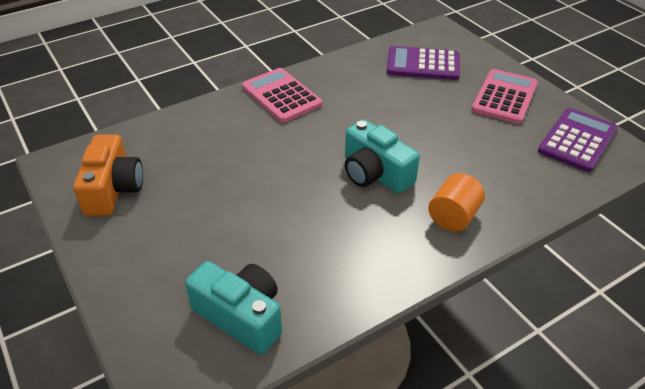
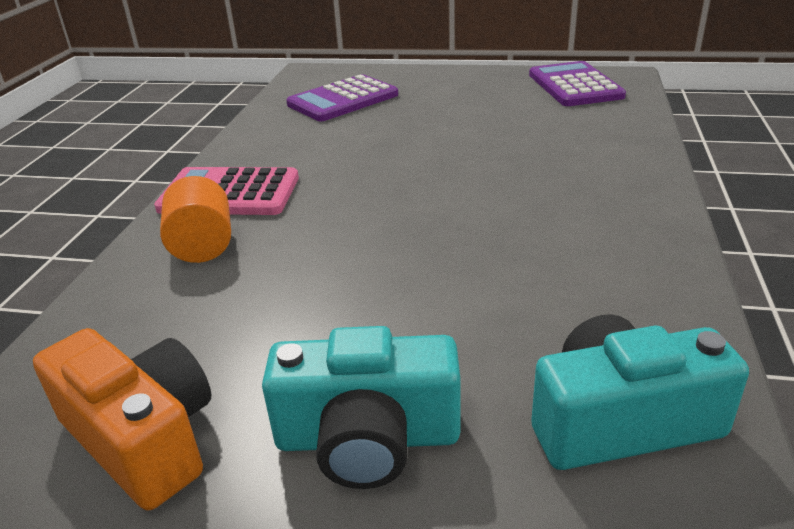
camera: 45 degrees left, 10 degrees down
turquoise camera [345,119,420,193] -> turquoise camera moved to [262,326,460,489]
orange cylinder [428,173,485,232] -> orange cylinder moved to [160,176,231,263]
pink calculator [472,69,538,124] -> none

